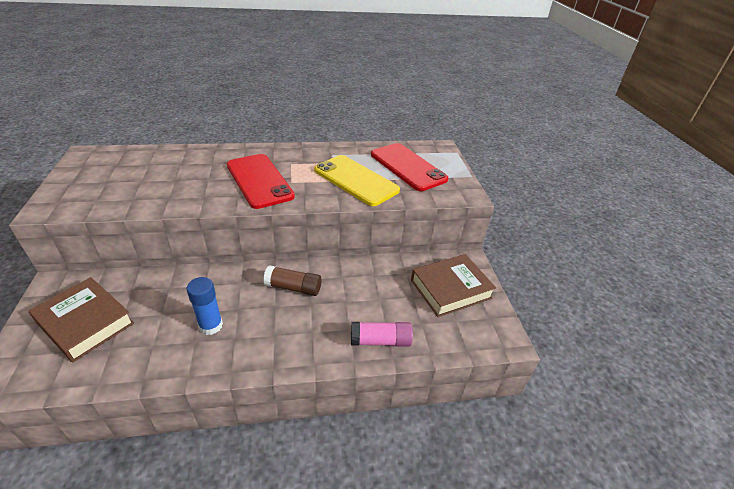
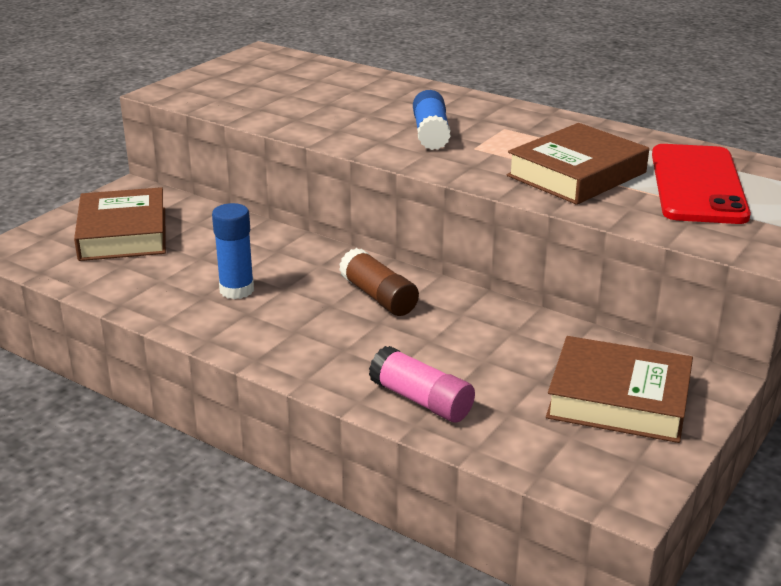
camera: 45 degrees right, 10 degrees down
red phone [227,154,295,209] -> blue glue stick [413,90,451,150]
yellow phone [314,155,400,206] -> brown book [507,123,649,205]

